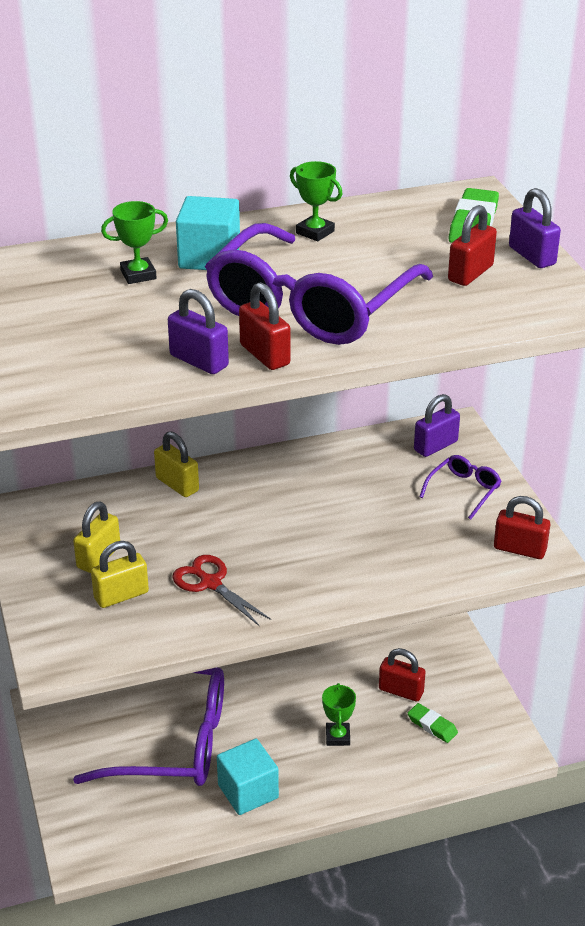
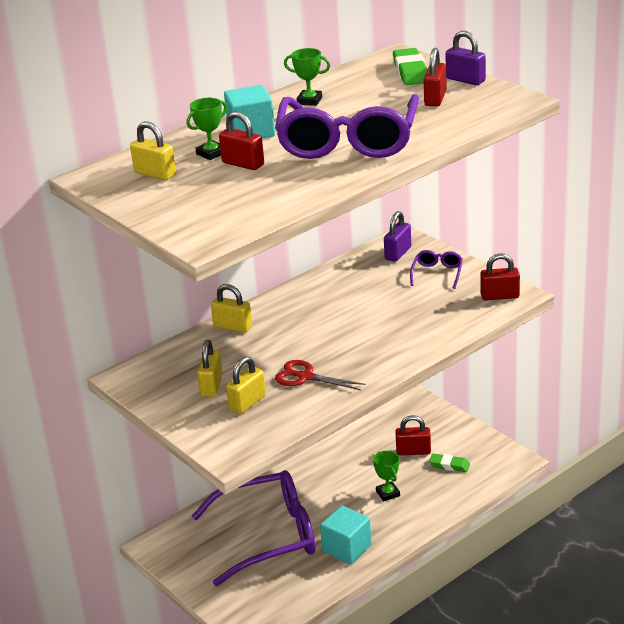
camera: 20 degrees left, 5 degrees down
purple padlock [168,289,229,374] -> none
red padlock [239,282,291,370] -> red padlock moved to [219,111,264,170]
none -> yellow padlock [130,121,176,180]

